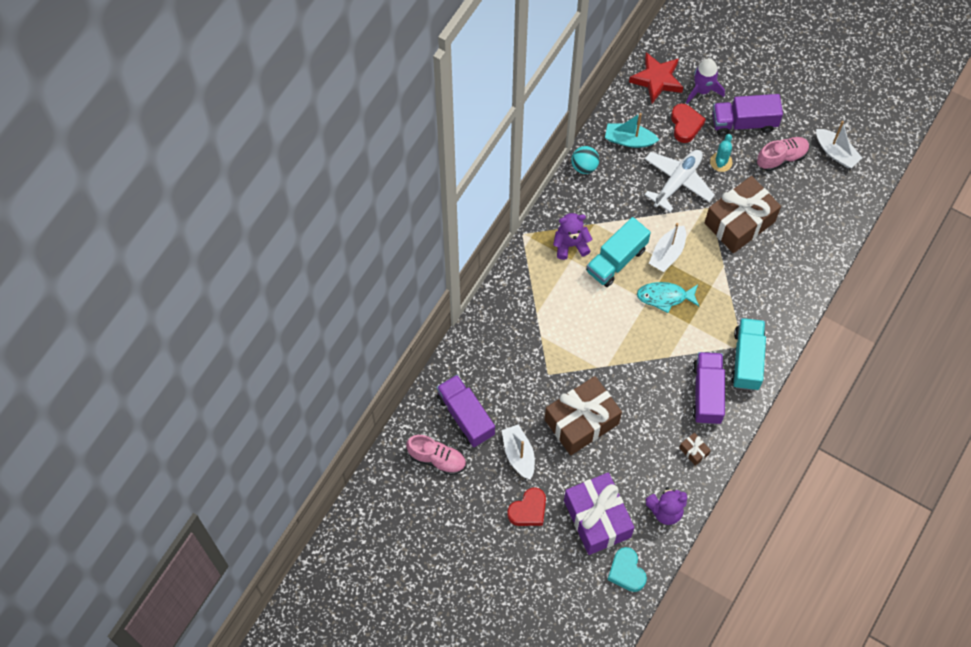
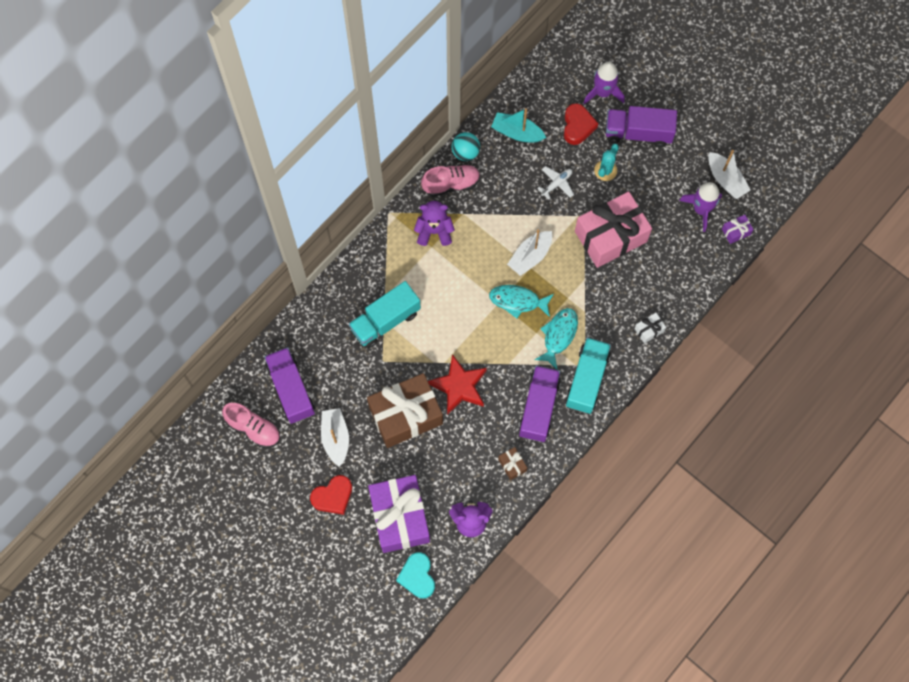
camera: 10 degrees right, 5 degrees up
turquoise truck [586,217,651,287] -> turquoise truck moved to [349,281,421,348]
red star [629,52,683,104] -> red star moved to [428,354,487,415]
white plane [644,150,715,212] -> white plane [537,166,574,200], size x0.51
brown gift [705,176,781,253] -> pink gift [575,192,652,268]
pink shoe [757,137,809,171] -> pink shoe moved to [421,164,480,197]
none -> turquoise fish [535,308,578,370]
none -> white gift [634,313,666,344]
none -> purple rocket [679,182,722,232]
none -> purple gift [722,215,754,244]

